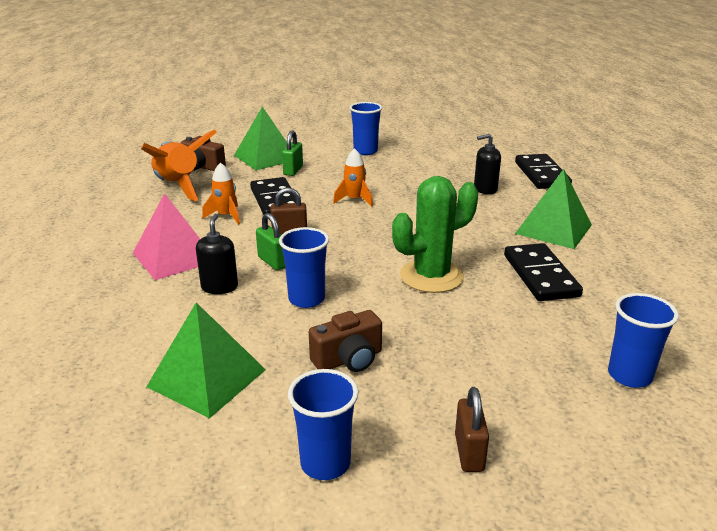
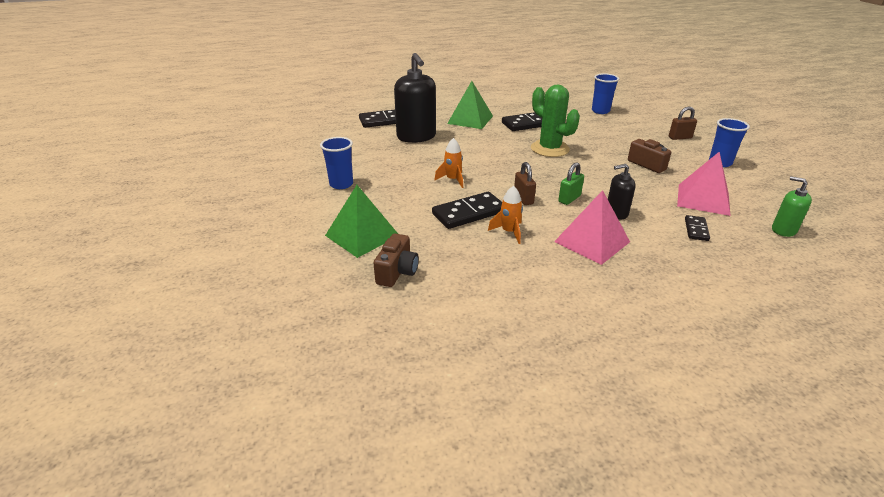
camera: 100 degrees left, 5 degrees up
orange rocket [141,129,217,201] -> none
green pyramid [147,302,266,418] -> pink pyramid [677,151,731,216]
blue cup [279,227,329,308] -> none
green padlock [282,130,303,176] -> none
black soap dispenser [474,134,501,194] -> black soap dispenser [394,53,436,143], size x1.94
none -> black domino [685,215,710,241]
none -> green soap dispenser [772,176,812,237]

